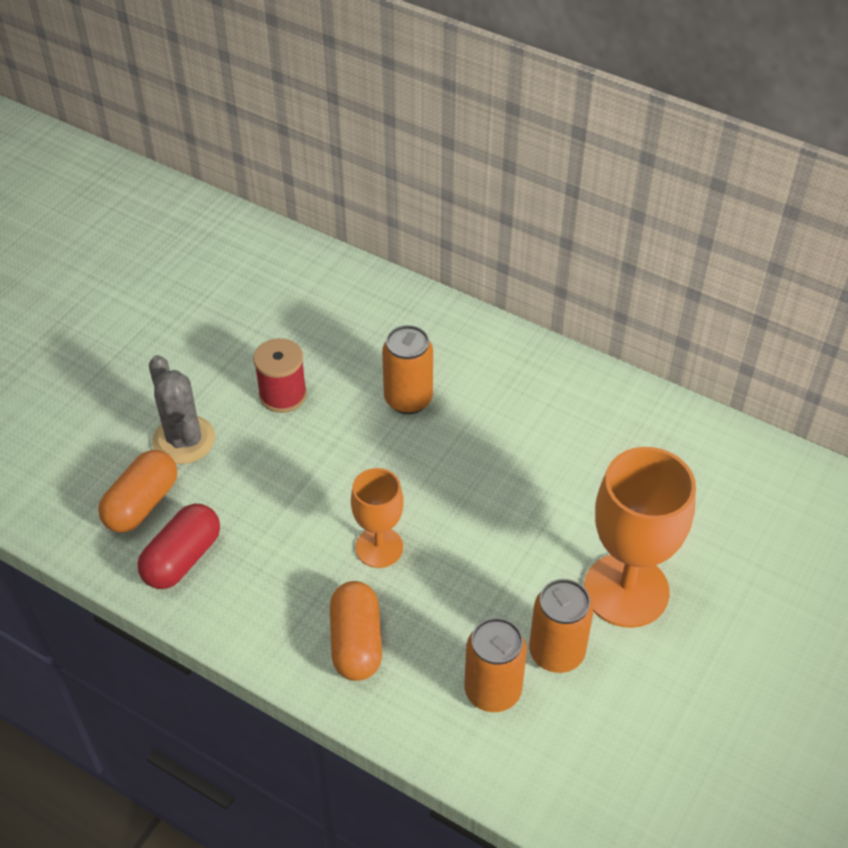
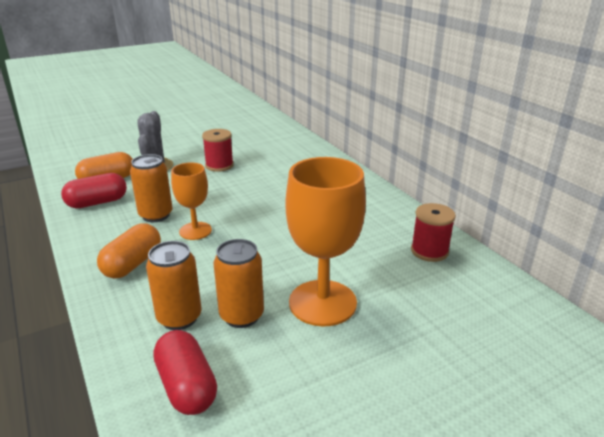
camera: 30 degrees right, 20 degrees down
orange can [382,325,433,414] -> orange can moved to [130,154,173,222]
none -> red capsule [153,330,217,415]
none -> red spool [411,203,456,262]

